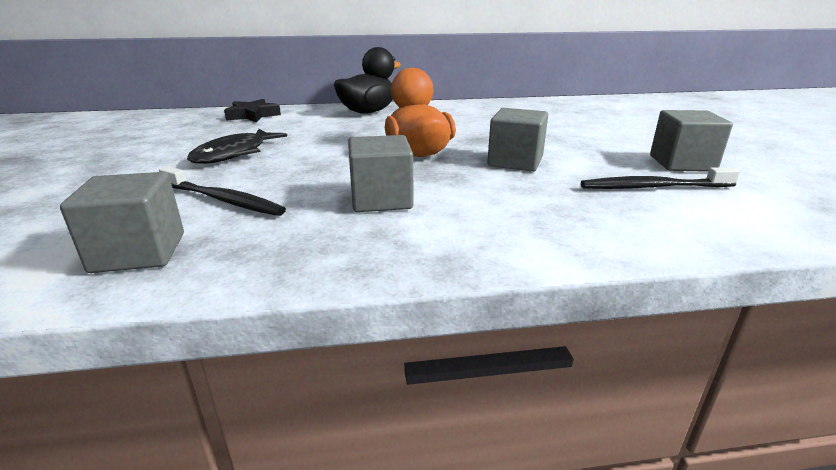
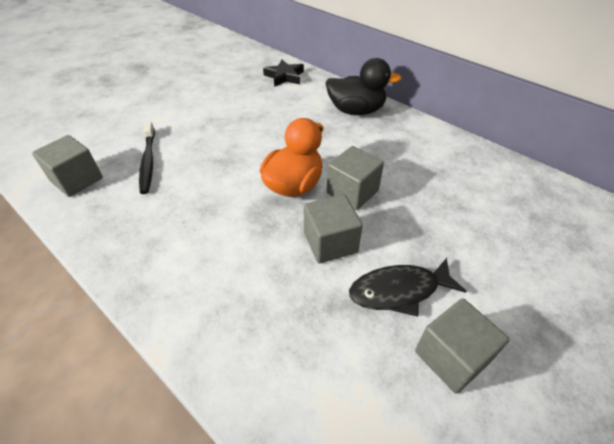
camera: 50 degrees right, 20 degrees up
black fish [187,129,287,164] -> black fish moved to [349,258,467,317]
grey cube [348,135,413,212] -> grey cube moved to [327,146,384,210]
black toothbrush [581,167,740,189] -> none

